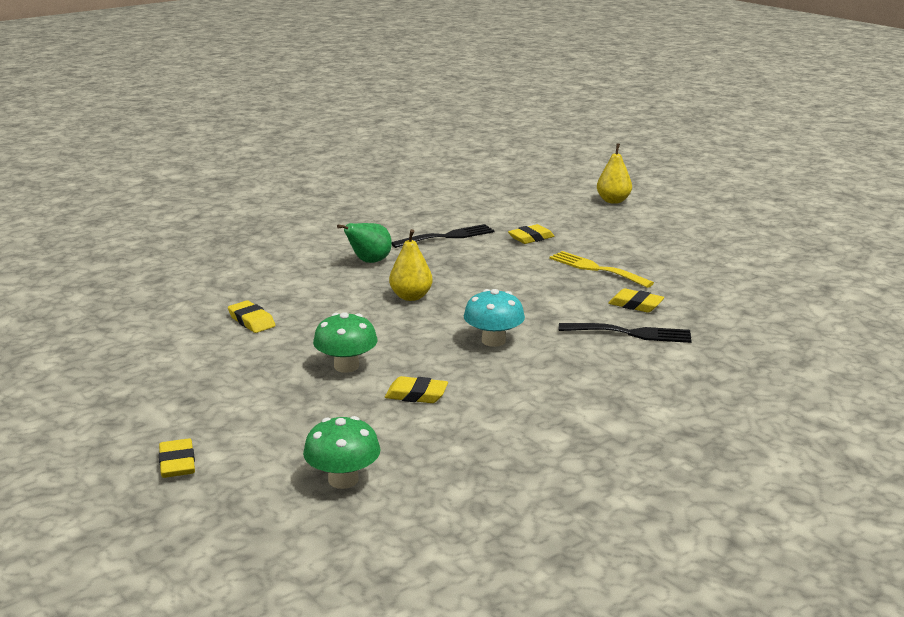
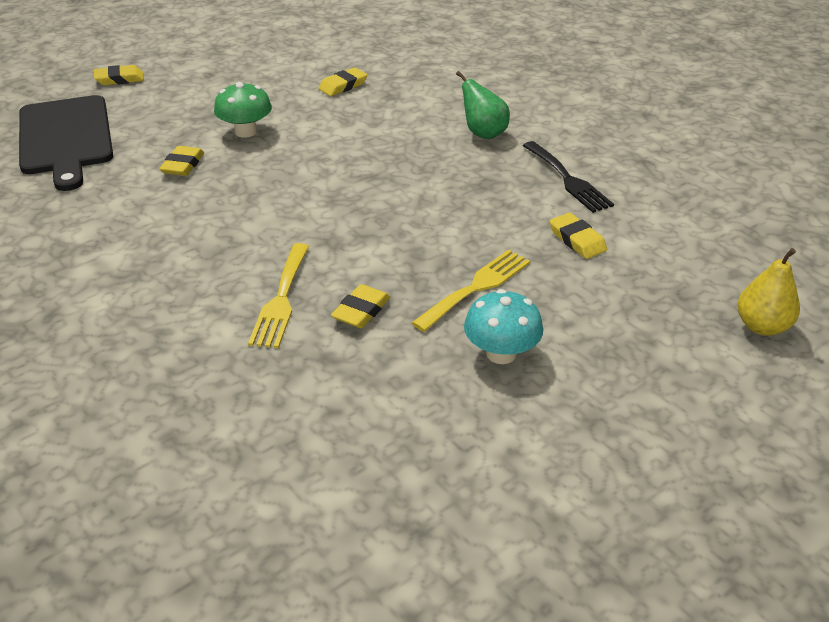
camera: 90 degrees right, 15 degrees up
green mushroom [303,416,380,489] -> black cutting board [19,95,113,191]
yellow pear [389,229,433,301] -> none
turquoise mushroom [464,289,525,347] -> turquoise mushroom moved to [464,289,543,364]
black fork [559,323,692,343] -> yellow fork [248,243,309,348]

